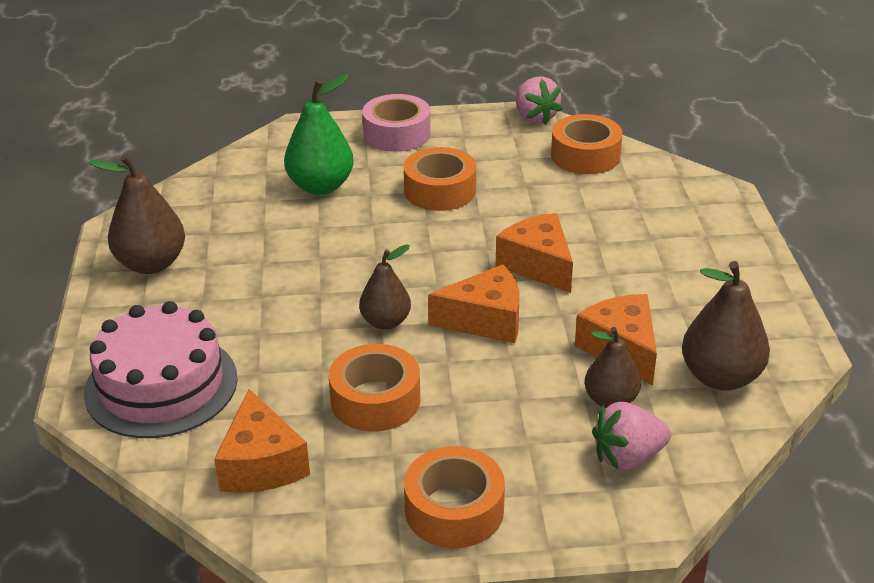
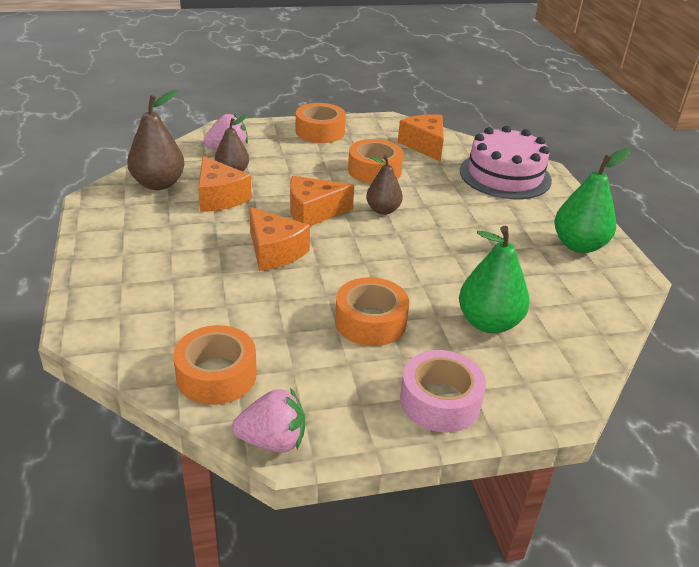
camera: 170 degrees right, 0 degrees up
brown pear [89,155,185,274] -> green pear [555,149,630,253]
pink strawberry [516,76,563,125] -> pink strawberry turned 120 degrees clockwise [232,388,305,453]

